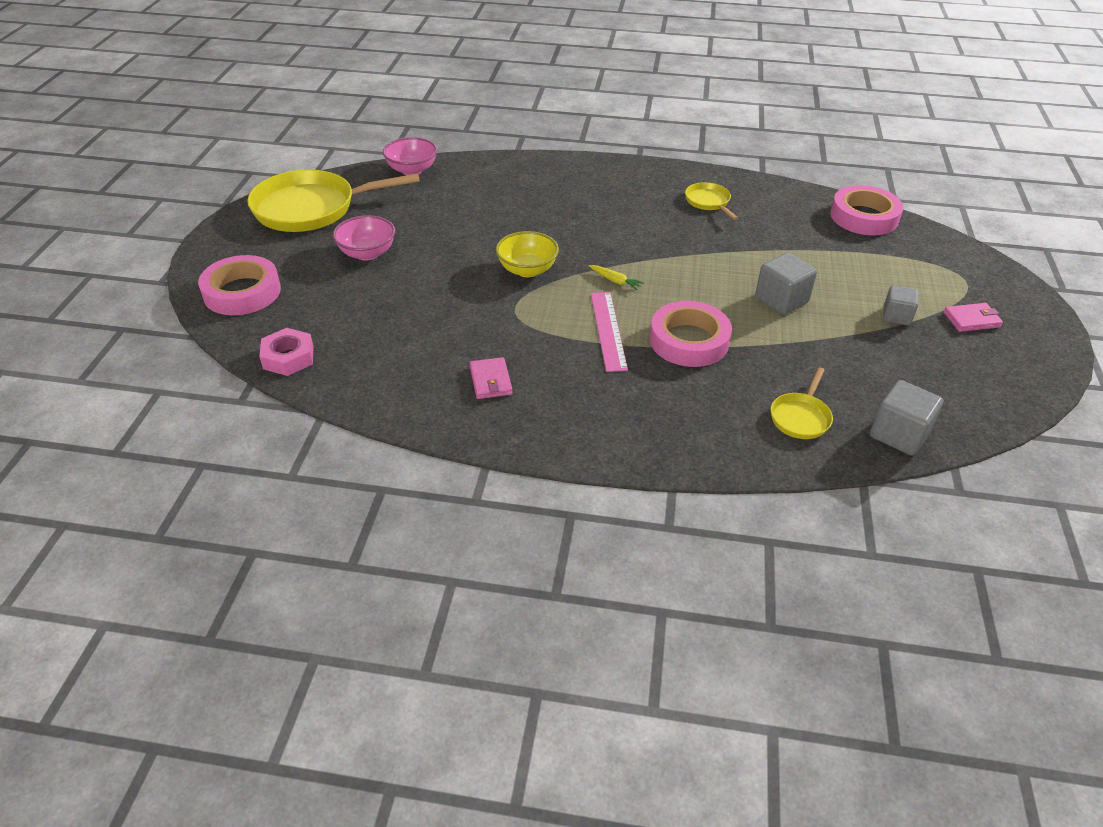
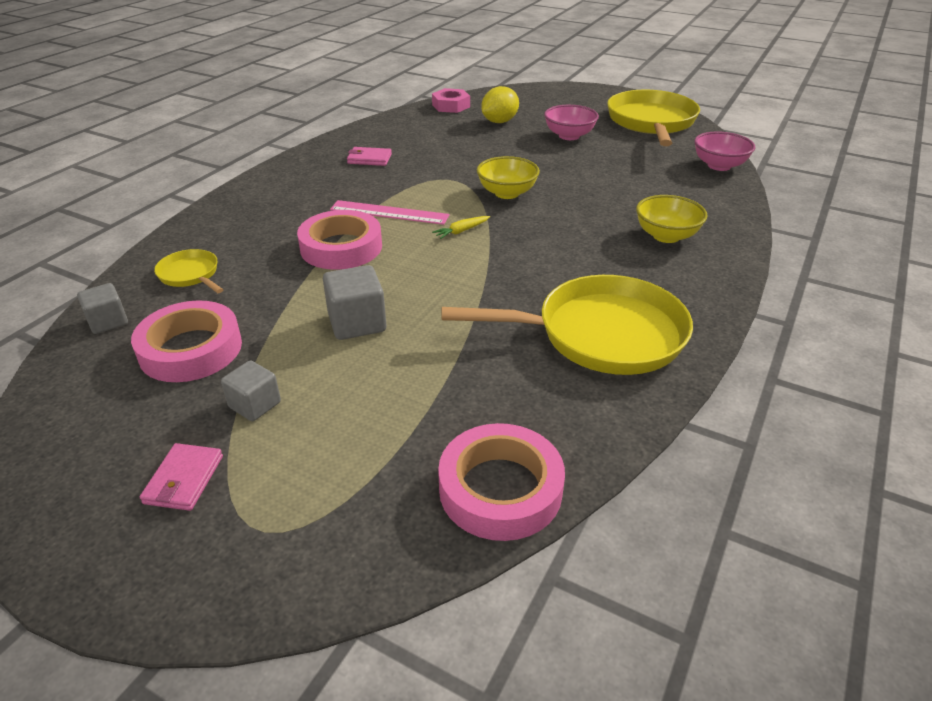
camera: 110 degrees right, 5 degrees down
pink tape [198,255,281,315] -> pink tape moved to [131,300,242,382]
yellow pan [685,182,738,220] -> yellow pan [441,275,693,375], size x2.17
grey cube [870,380,943,456] -> grey cube [77,283,128,334], size x0.66
none -> yellow lemon [481,86,519,123]
none -> yellow bowl [636,195,708,243]

